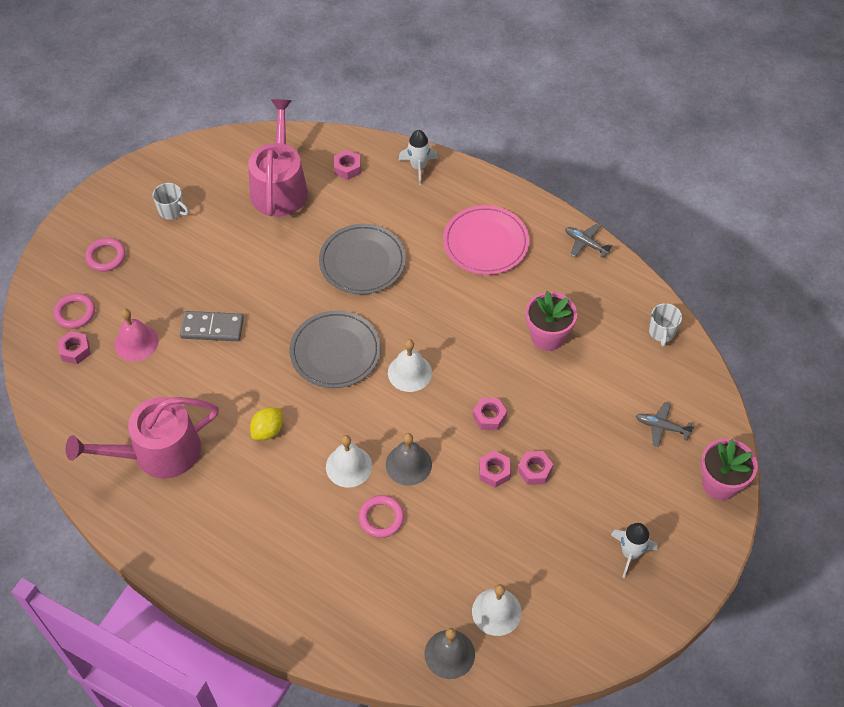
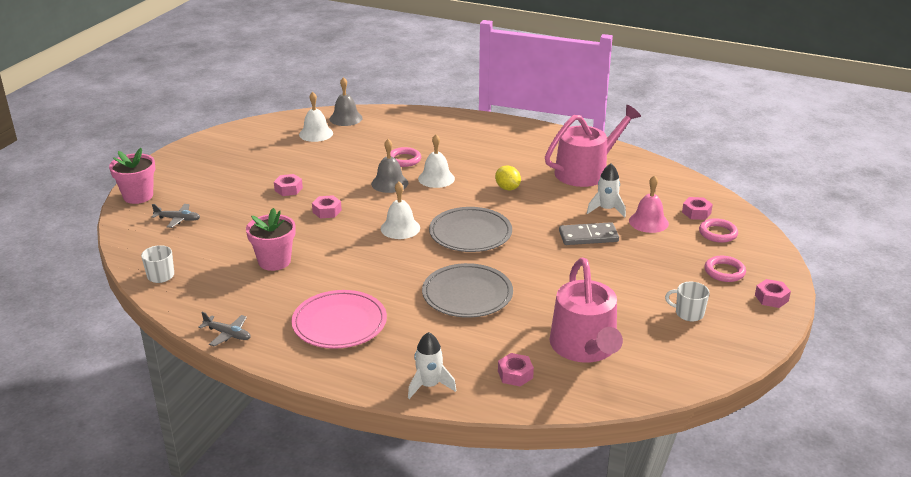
camera: 170 degrees right, 25 degrees down
yellow lemon [250,408,283,440] -> yellow lemon turned 60 degrees counterclockwise [495,166,521,191]
pink nut [479,451,511,488] -> pink nut moved to [755,279,791,308]
white rocket [611,523,658,578] -> white rocket moved to [587,163,626,217]

